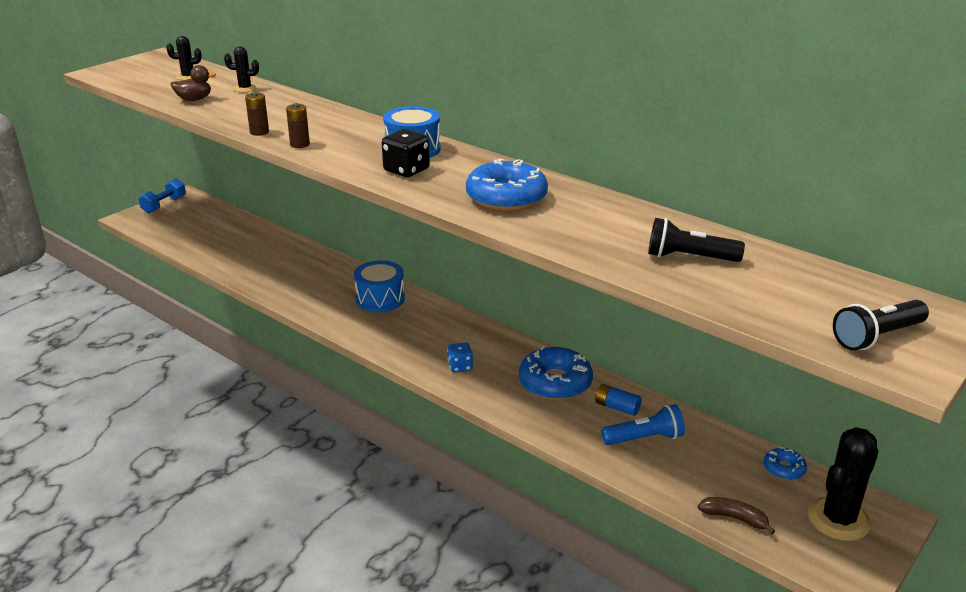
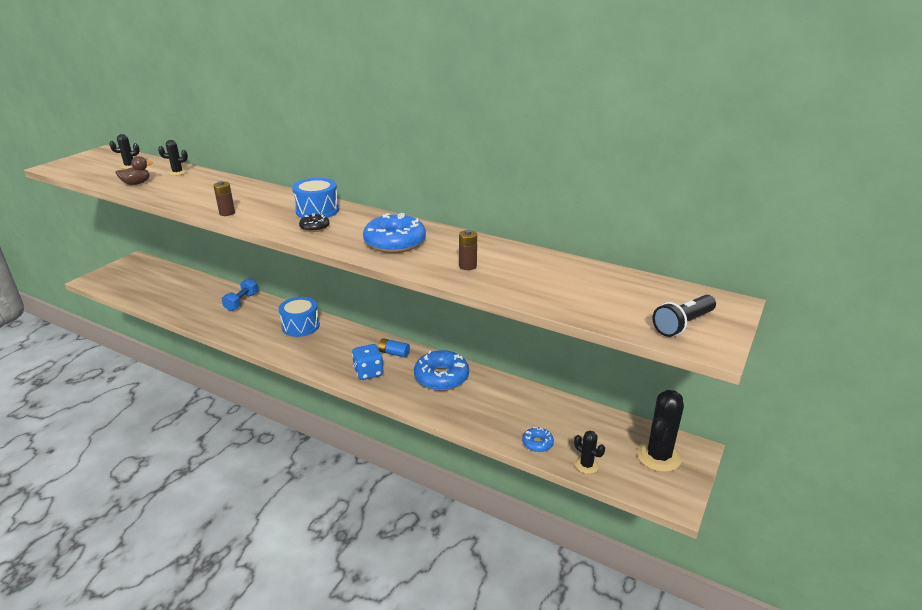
camera: 10 degrees left, 0 degrees up
blue dumbbell [138,178,186,213] -> blue dumbbell moved to [222,278,259,311]
brown battery [245,92,269,136] -> brown battery moved to [459,230,477,270]
black dice [382,129,430,177] -> black donut [299,213,330,232]
blue dice [447,342,473,373] -> blue dice [352,344,383,380], size x1.52
blue battery [595,384,642,416] -> blue battery moved to [378,338,410,357]
blue flashlight [601,404,685,445] -> none
black flashlight [648,218,745,262] -> none
brown banana [698,497,775,535] -> black cactus [574,431,605,474]
blue donut [764,447,807,480] -> blue donut moved to [522,427,554,452]

